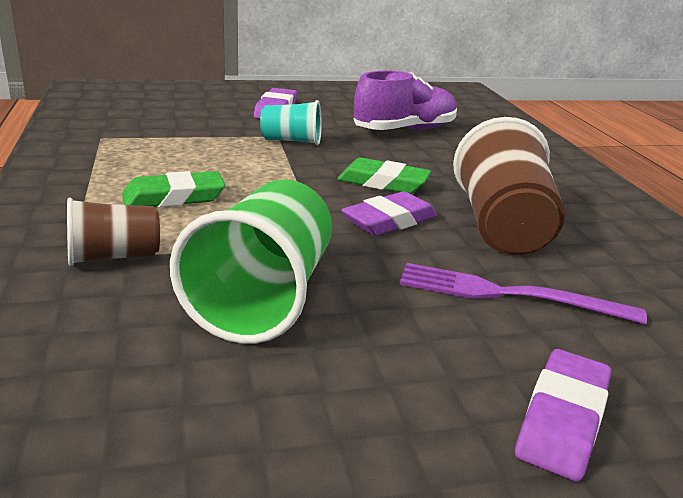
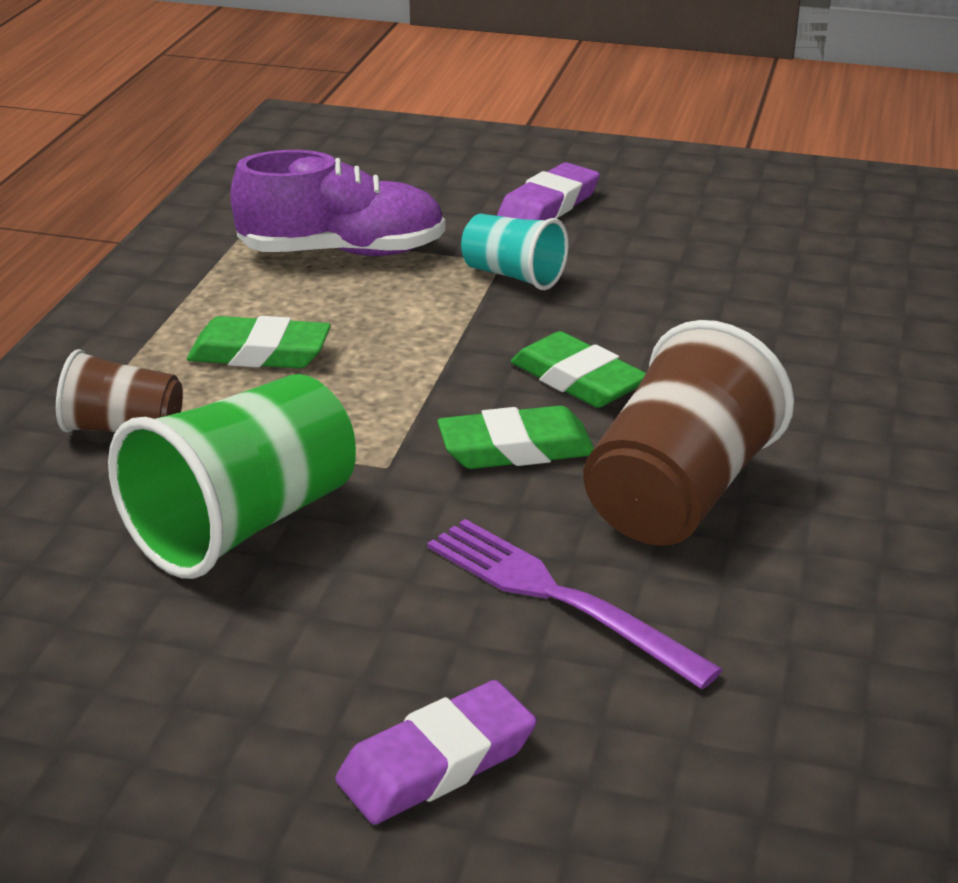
camera: 30 degrees right, 5 degrees up
purple eraser [341,191,437,236] -> green eraser [437,406,594,469]
purple shoe [354,71,457,130] -> purple shoe moved to [230,150,445,256]

